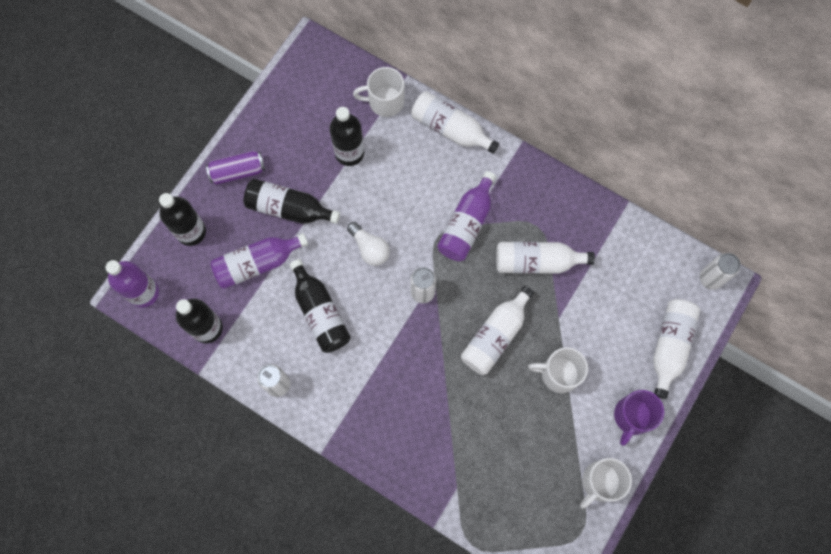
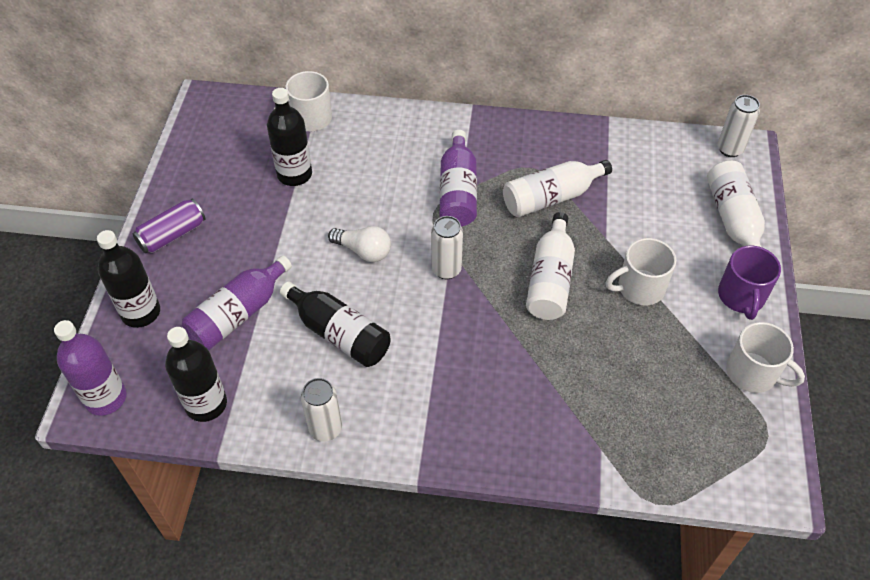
camera: 25 degrees left, 20 degrees down
black bottle [243,179,340,224] -> none
white bottle [411,91,499,154] -> none
white mug [580,458,632,509] -> white mug turned 75 degrees counterclockwise [726,322,805,393]

